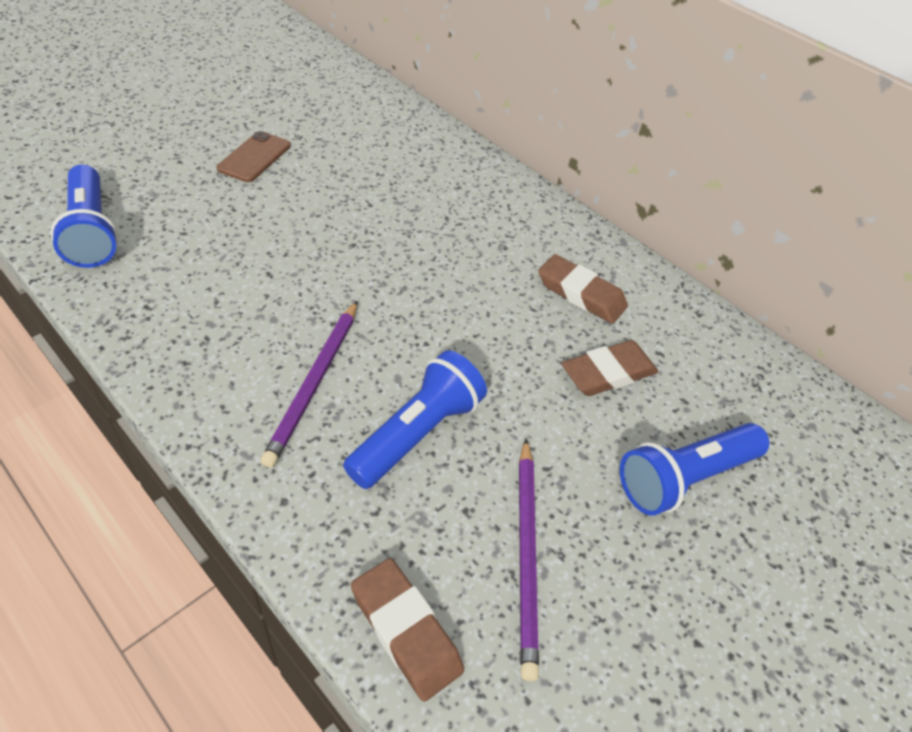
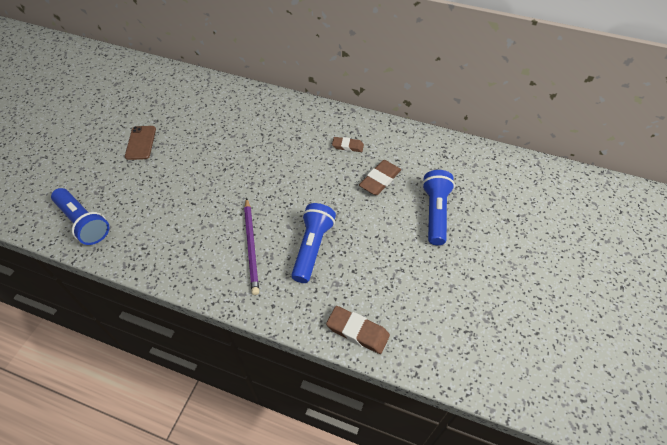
camera: 20 degrees left, 5 degrees up
purple pencil [519,439,539,681] -> none
brown eraser [538,254,628,324] -> brown eraser [332,137,364,152], size x0.66
blue flashlight [620,423,770,516] -> blue flashlight turned 150 degrees clockwise [422,170,455,245]

